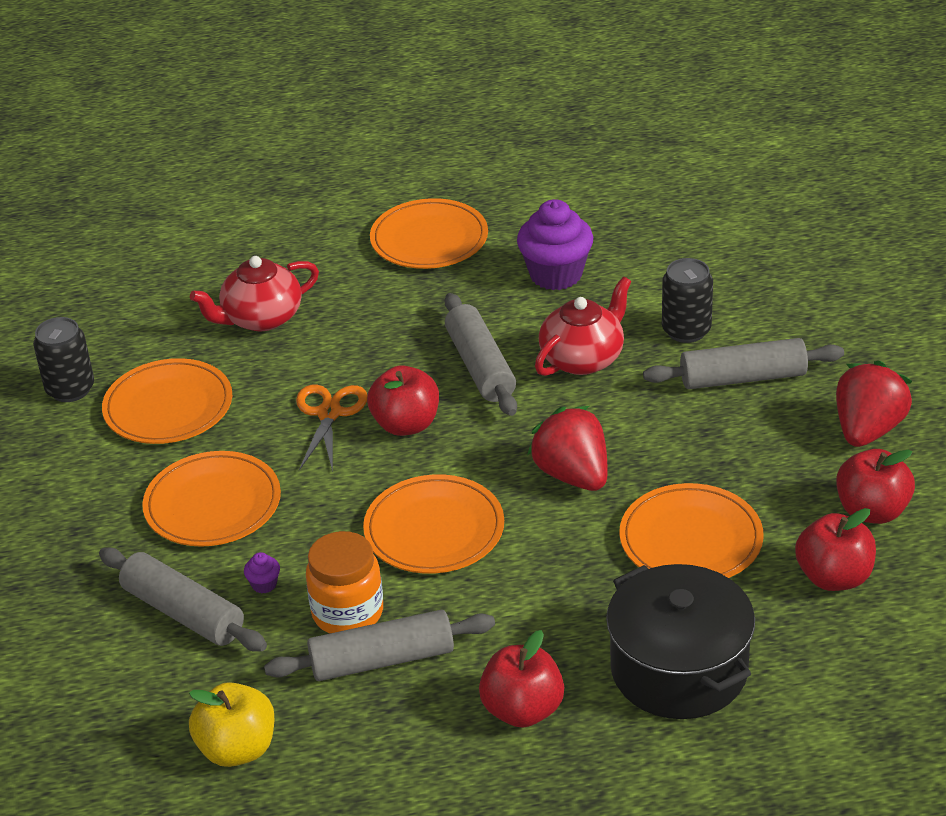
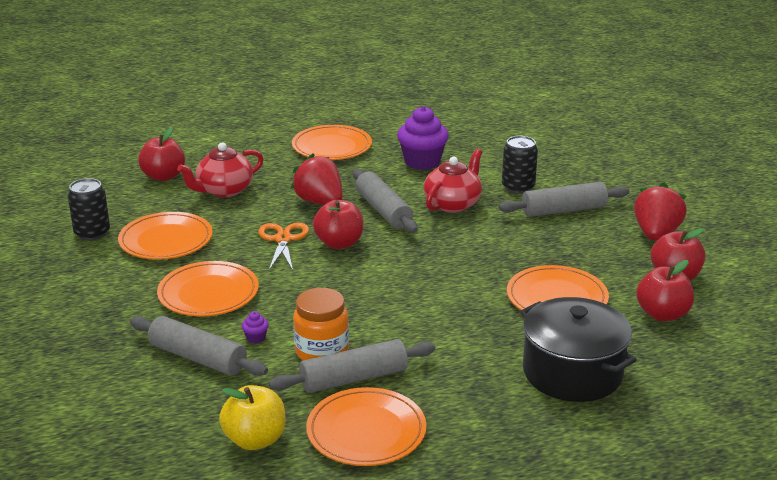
camera: 10 degrees left, 10 degrees down
orange plate [363,474,504,574] -> orange plate moved to [306,387,426,466]
red apple [479,630,564,728] -> red apple moved to [138,128,185,181]
red strawberry [527,406,608,491] -> red strawberry moved to [291,153,343,205]

